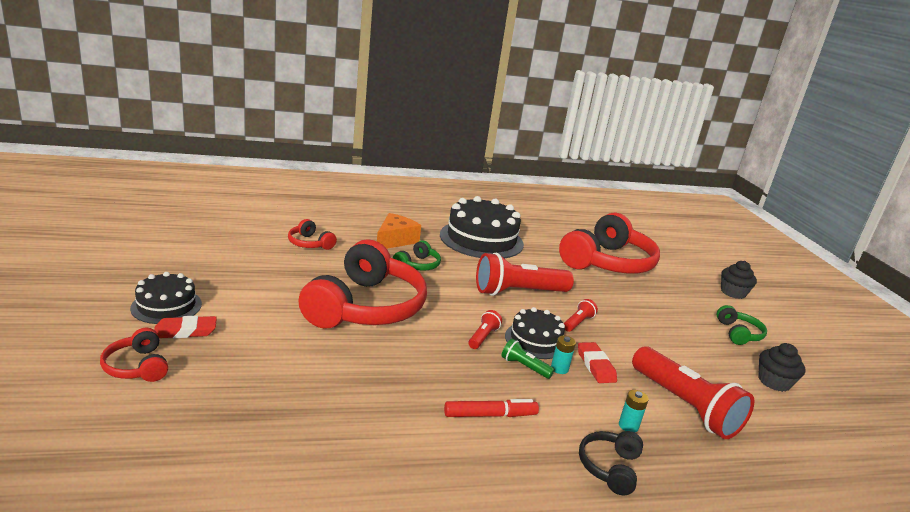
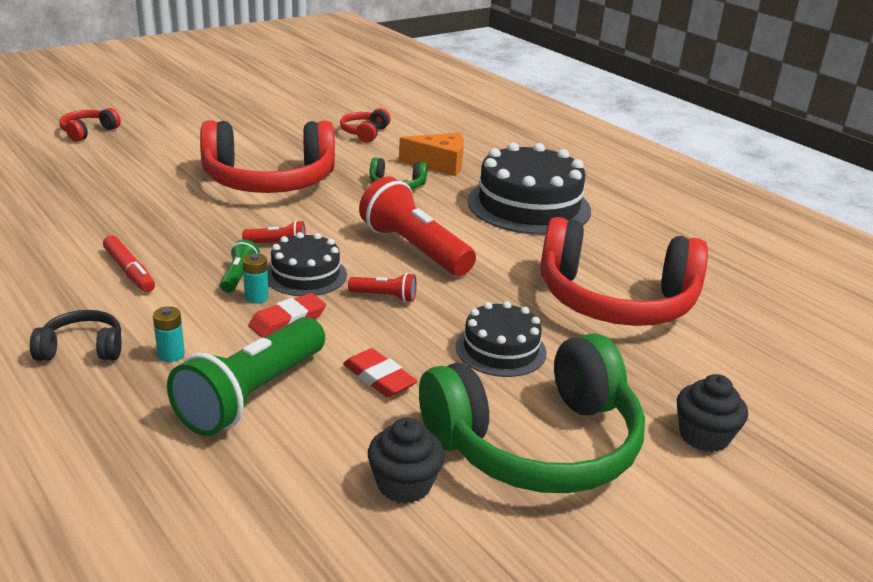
camera: 65 degrees right, 5 degrees up
black cake [130,272,202,324] -> black cake moved to [456,301,547,377]
red eraser [154,316,217,338] -> red eraser moved to [343,348,417,398]
red flashlight [632,346,754,439] -> green flashlight [167,317,325,436]
green headphones [716,305,767,345] -> green headphones [419,333,645,493], size x2.30

